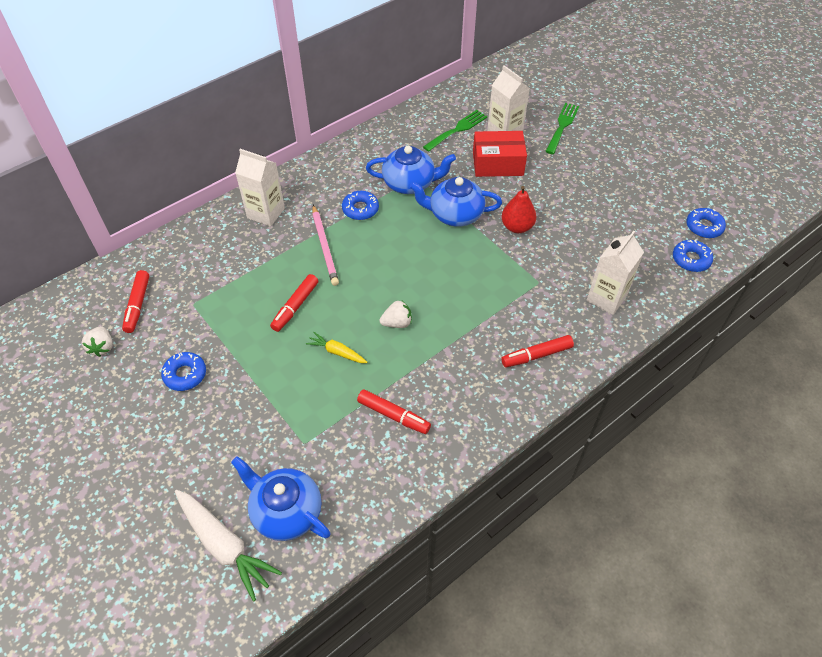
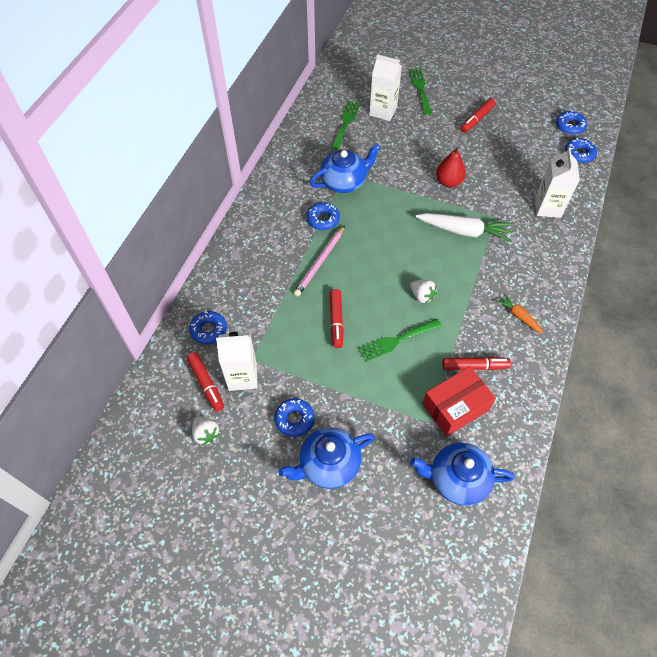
camera: 30 degrees left, 5 degrees up
white carrot [175,490,282,602] -> white carrot moved to [416,213,513,242]
white carton [235,149,285,227] -> white carton moved to [216,332,258,391]
yellow carrot [306,332,368,363] -> green fork [358,319,441,362]
pink pencil [312,205,339,286] -> pink pencil turned 75 degrees clockwise [294,225,345,297]
white strawberry [380,301,412,328] -> white strawberry turned 90 degrees clockwise [410,280,437,304]
blue teapot [409,177,502,227] -> blue teapot moved to [278,427,375,489]
red box [473,131,527,177] -> red box moved to [422,366,496,436]
red marker [502,335,574,367] -> red marker moved to [461,98,496,133]
none -> blue donut [189,311,227,344]
none -> orange carrot [495,293,543,334]

